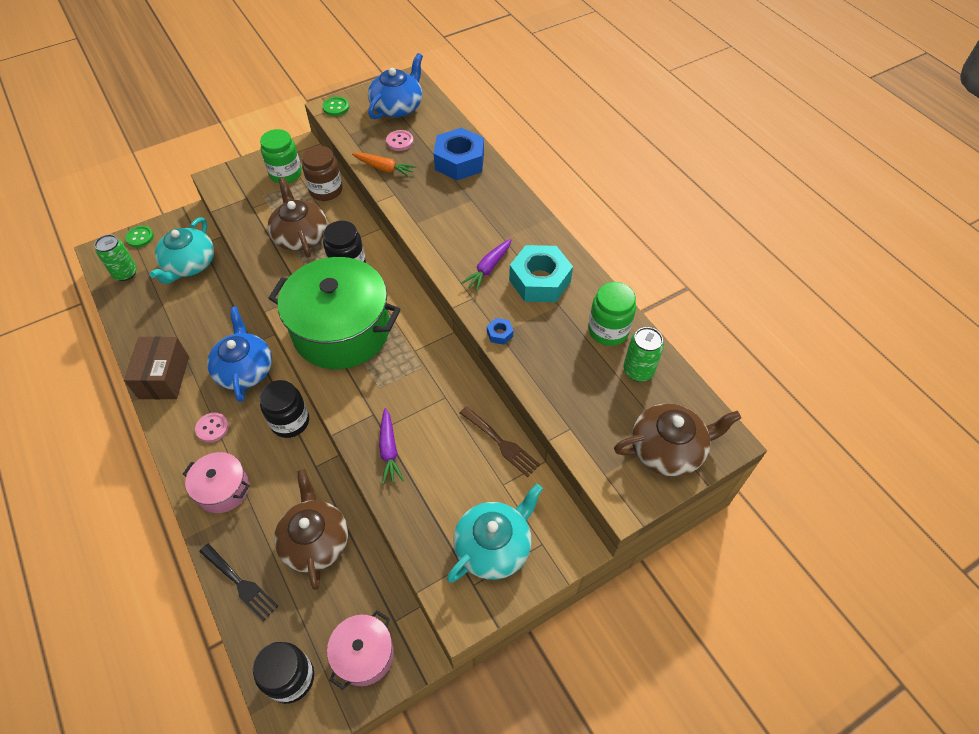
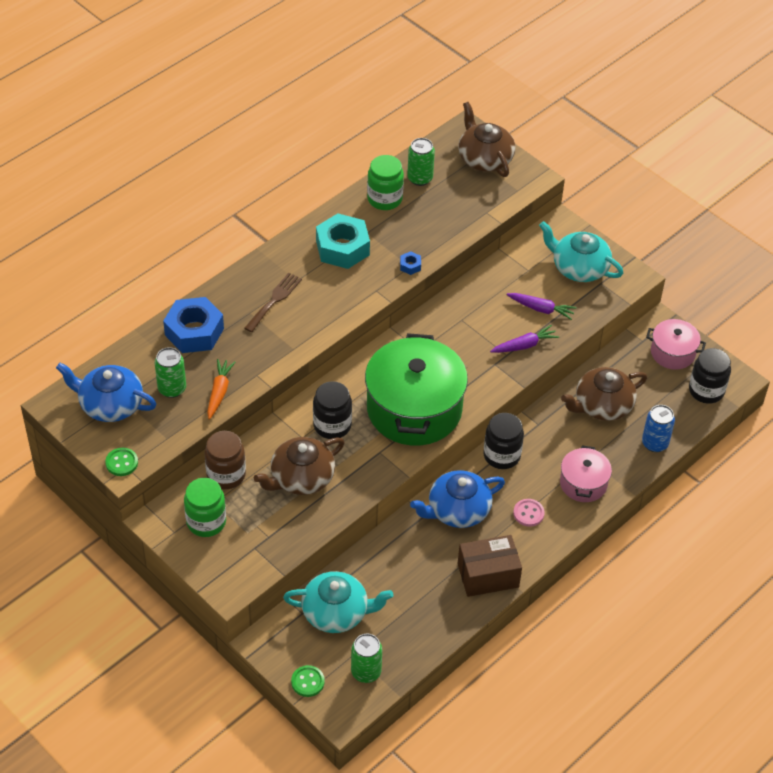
camera: 105 degrees left, 5 degrees down
black fork [199,543,278,621] -> blue can [642,405,675,452]
pink button [386,130,414,151] -> green can [155,347,186,398]
brown fork [460,406,540,477] -> brown fork moved to [244,273,302,332]
purple carrot [461,239,512,291] -> purple carrot moved to [506,293,577,320]

